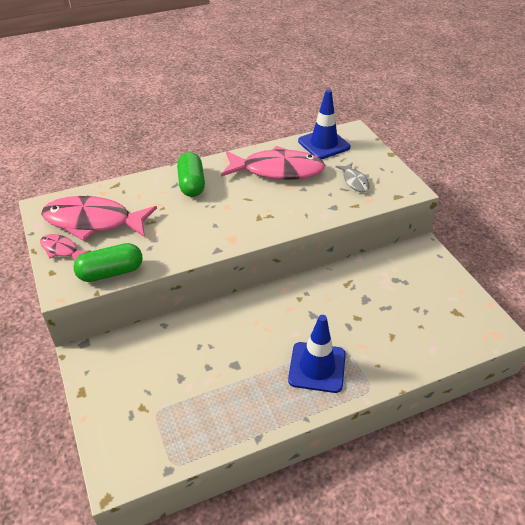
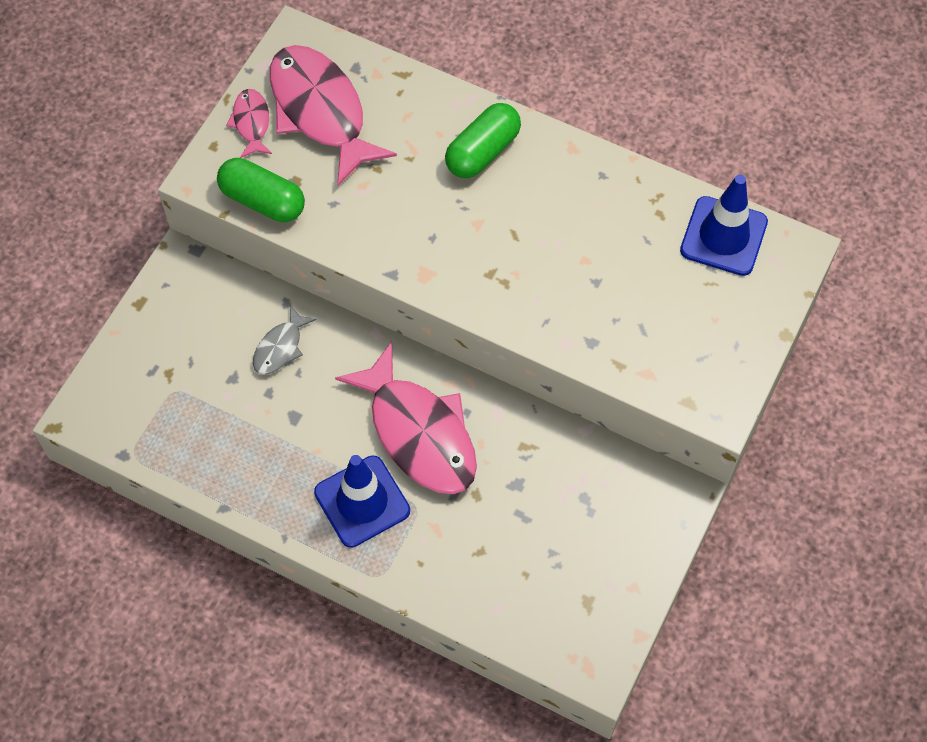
camera: 50 degrees right, 20 degrees up
pink fish [221,146,325,180] -> pink fish moved to [335,342,477,494]
grey fish [335,162,370,192] -> grey fish moved to [253,305,317,375]

